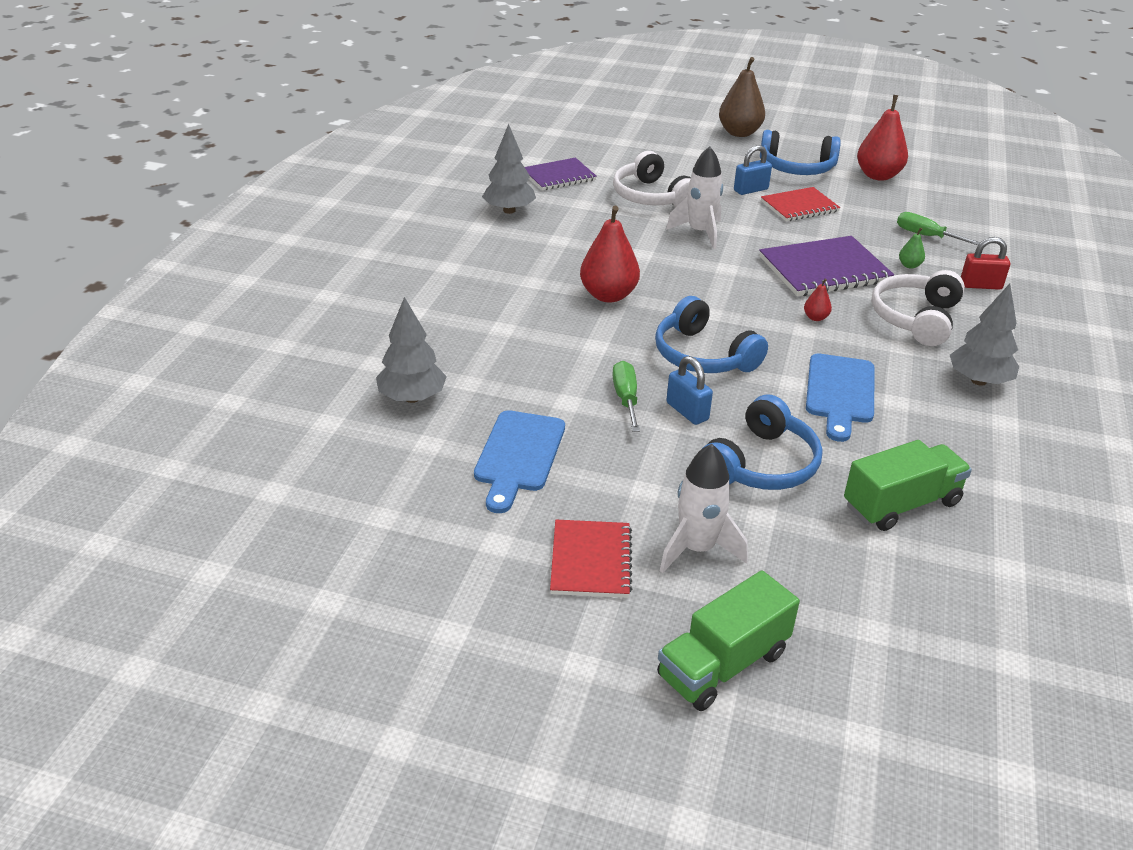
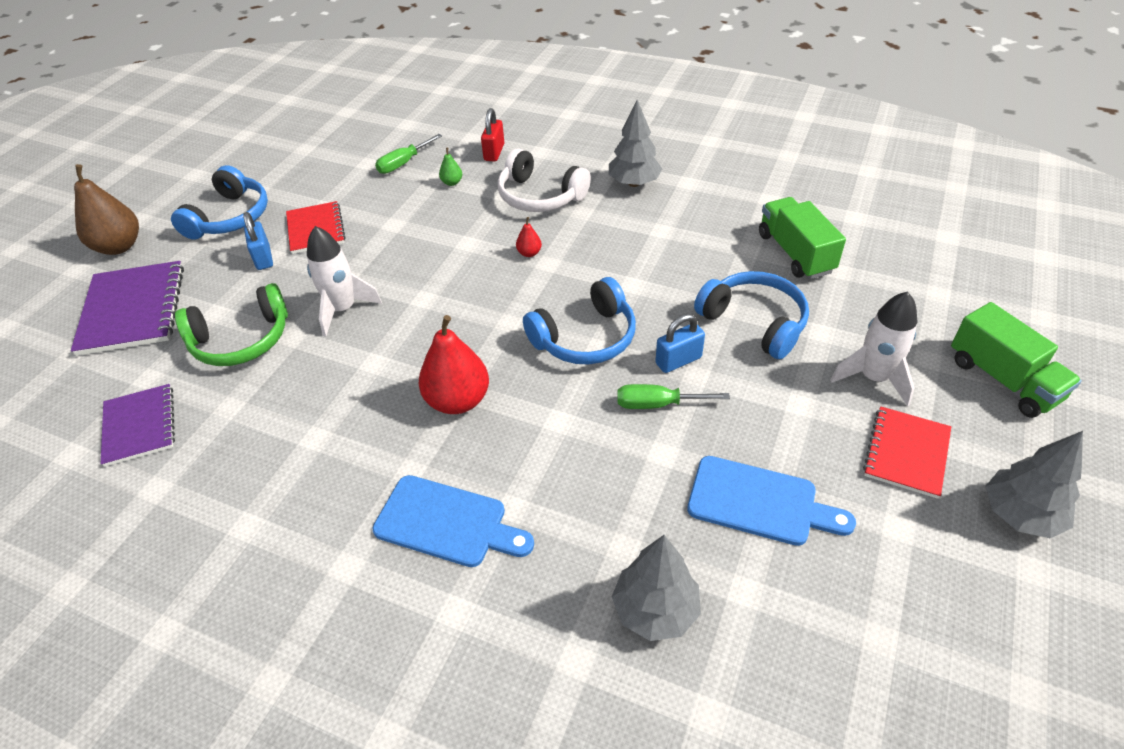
camera: 80 degrees left, 10 degrees up
grey tree [482,124,536,214] -> grey tree moved to [986,431,1083,538]
red notebook [550,520,632,598] -> red notebook turned 75 degrees counterclockwise [863,406,951,499]
white headphones [613,151,691,207] -> green headphones [175,283,288,366]
purple notebook [759,236,894,296] -> purple notebook moved to [71,261,184,356]
blue cutting board [806,353,875,442] -> blue cutting board moved to [373,475,534,567]
red pear [857,95,908,181] -> none

